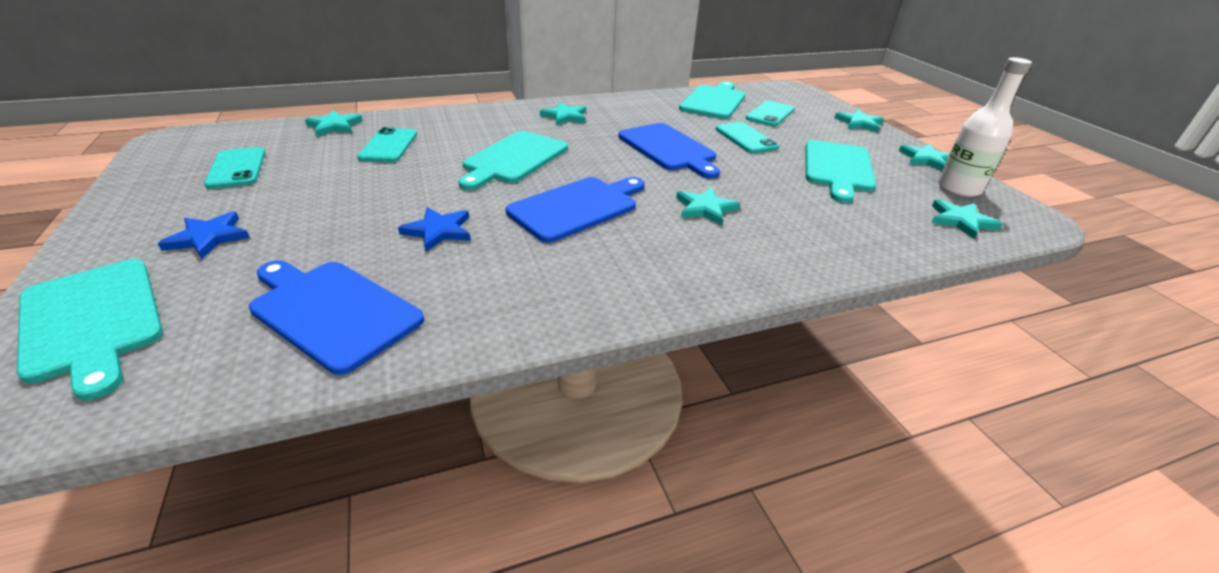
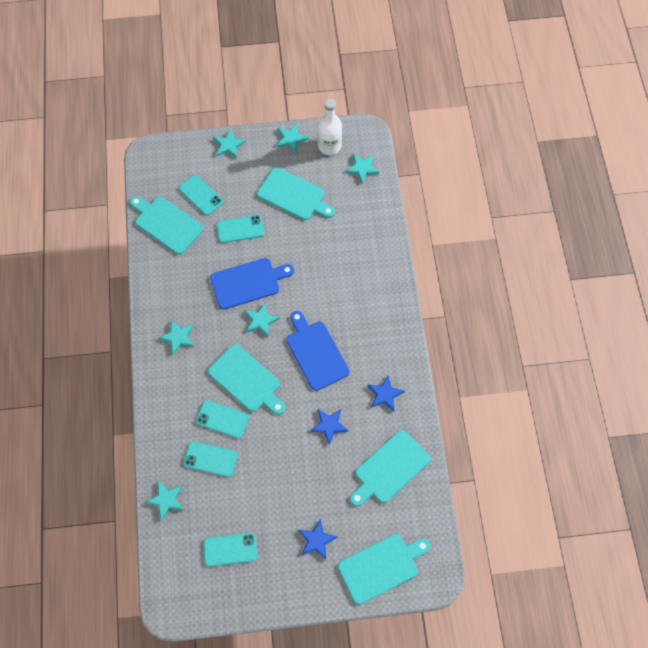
camera: 75 degrees left, 30 degrees up
blue cutting board [249,260,424,375] -> turquoise cutting board [350,430,430,506]
turquoise star [676,187,740,226] -> turquoise star moved to [244,303,280,336]
none -> turquoise phone [196,400,249,439]
none -> blue star [367,376,405,411]

